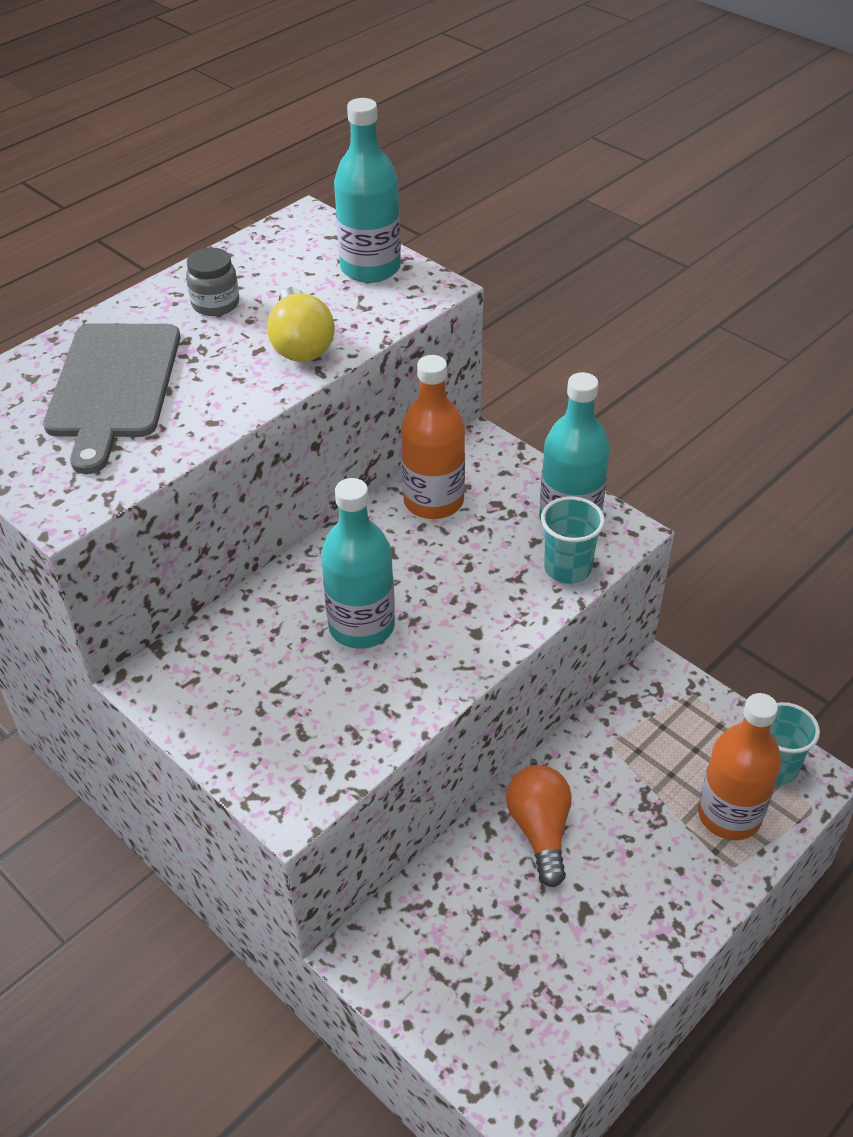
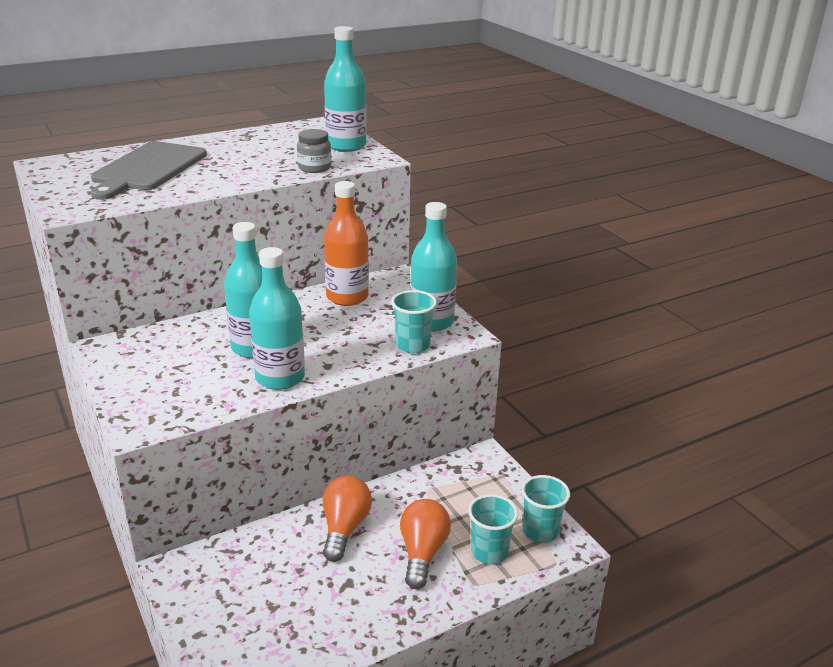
camera: 15 degrees right, 15 degrees down
grey jar [186,247,239,316] -> grey jar moved to [297,129,331,173]
yellow light bulb [267,287,335,362] -> none
orange bottle [698,693,781,840] -> turquoise cup [468,494,518,564]
none -> turquoise bottle [249,247,305,390]
none -> orange light bulb [400,499,451,589]

